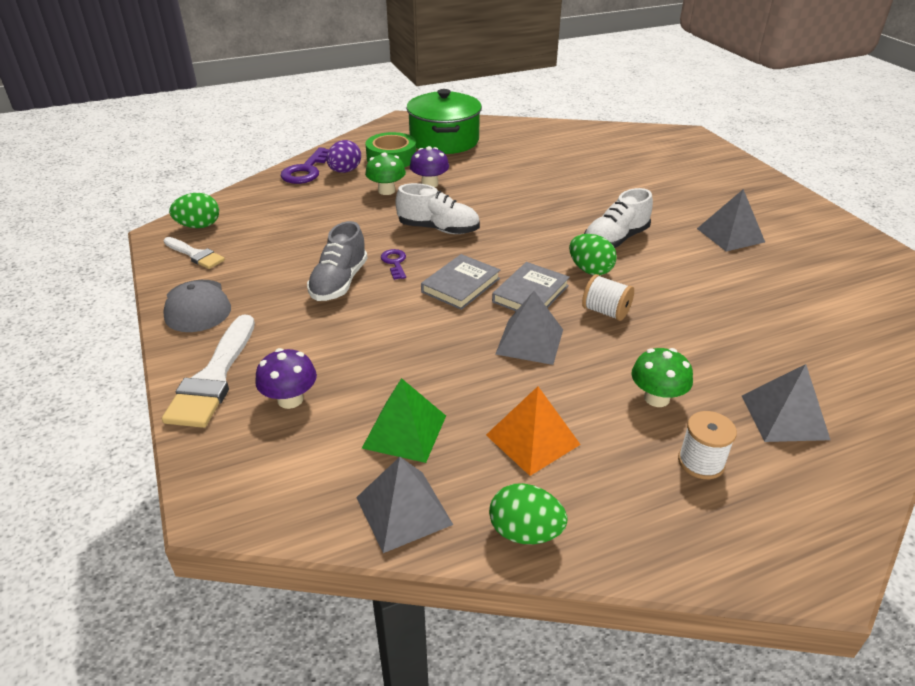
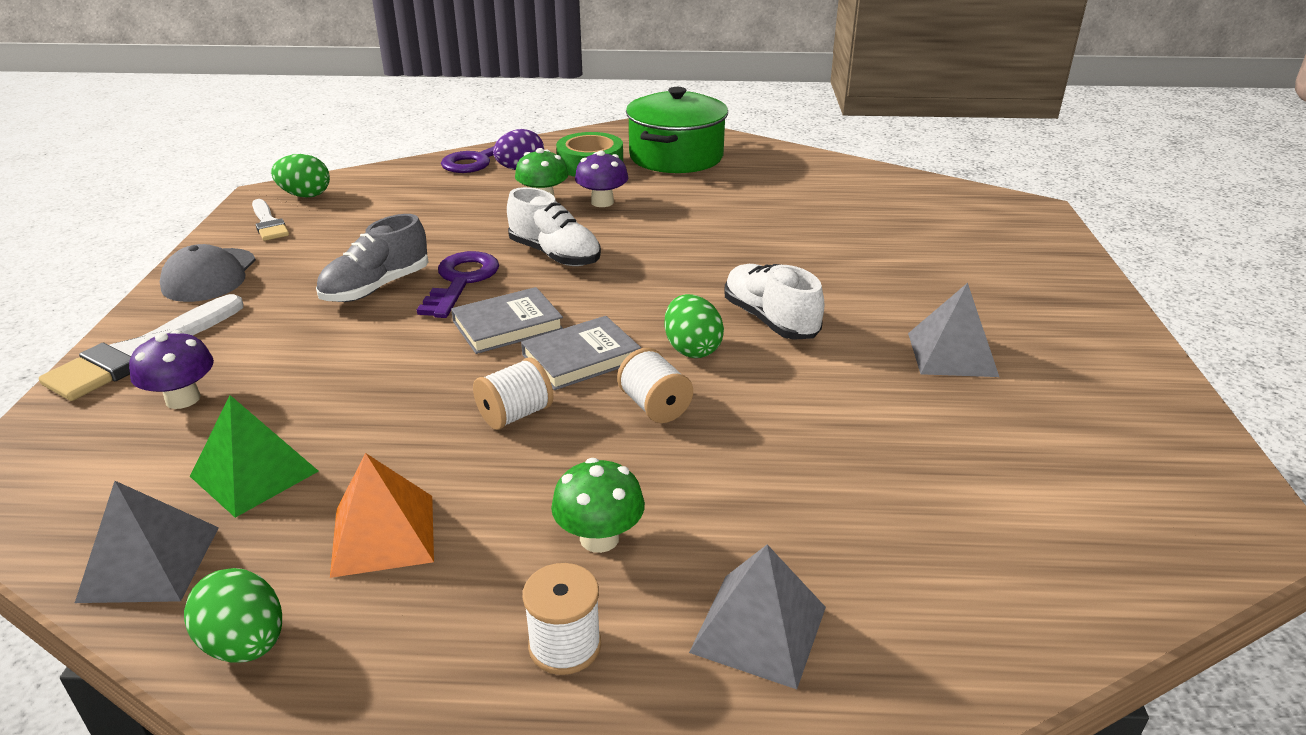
camera: 25 degrees right, 5 degrees down
purple key [381,249,406,280] -> purple key [417,251,499,318], size x1.80
grey pyramid [496,291,563,365] -> white spool [473,357,553,430]
white shoe [584,188,653,248] -> white shoe turned 75 degrees clockwise [724,264,825,340]

